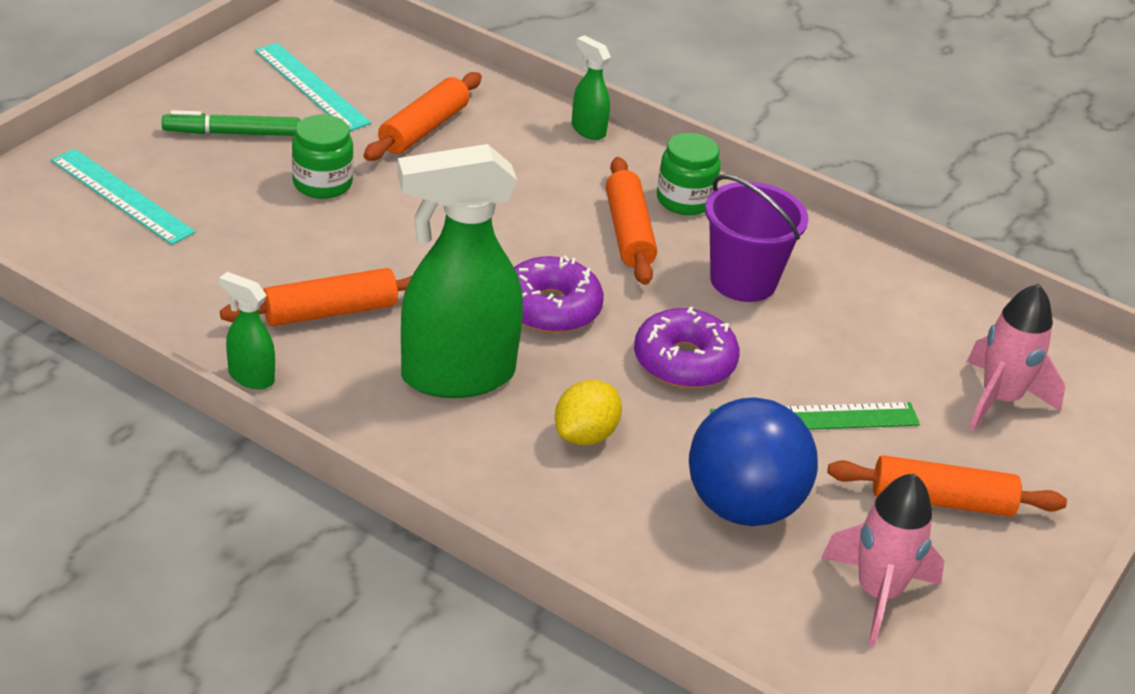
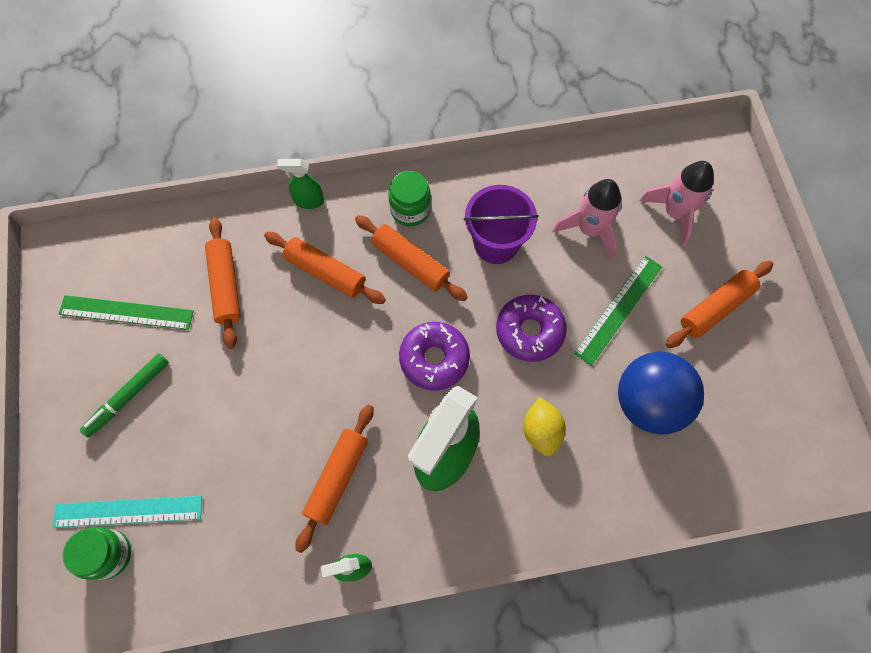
camera: 40 degrees left, 30 degrees up
turquoise ruler [255,43,371,131] -> green ruler [59,295,194,330]
green jar [292,114,353,199] -> green jar moved to [63,527,131,580]
pink rocket [821,473,945,646] -> pink rocket moved to [552,179,621,260]
none -> orange rolling pin [264,232,386,304]

